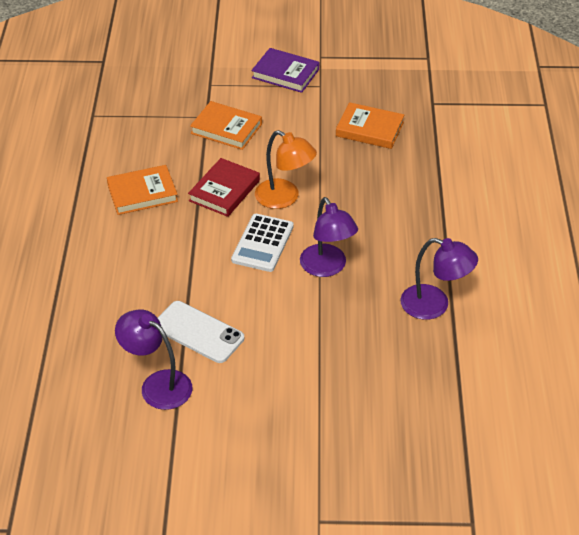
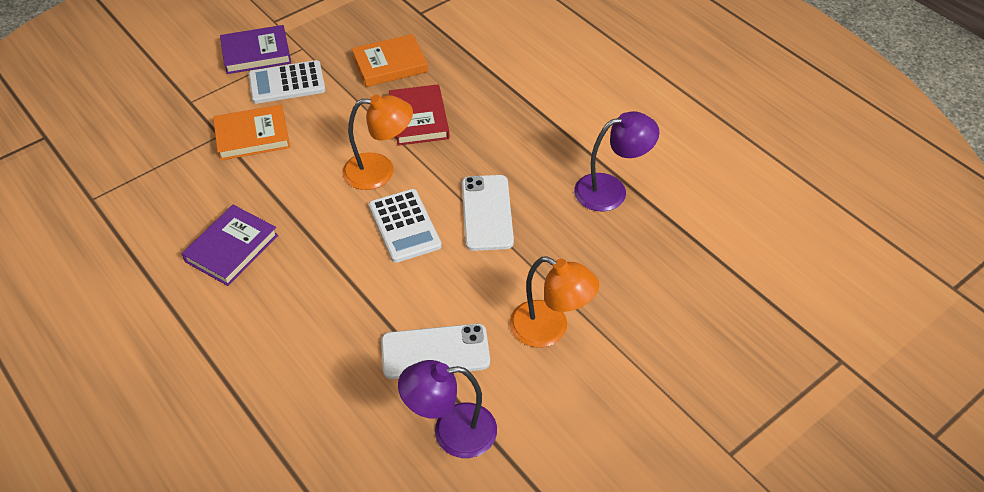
camera: 40 degrees left, 5 degrees up
orange book [107,165,178,215] -> purple book [182,205,278,286]
red book [188,158,260,217] -> red book moved to [389,84,450,146]
purple lamp [300,197,358,277] -> white phone [462,175,514,251]
none -> white calculator [248,60,325,104]
none -> orange lamp [510,257,599,348]

